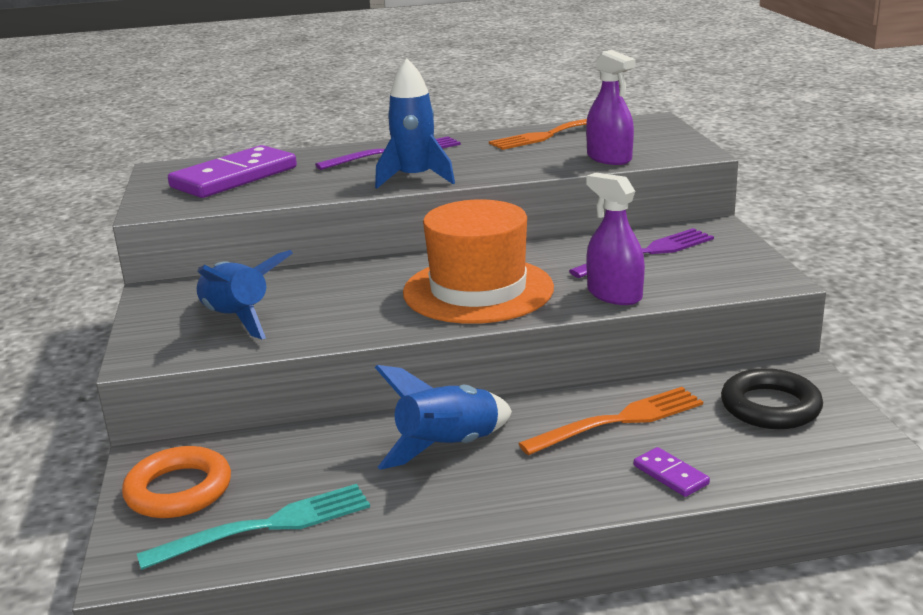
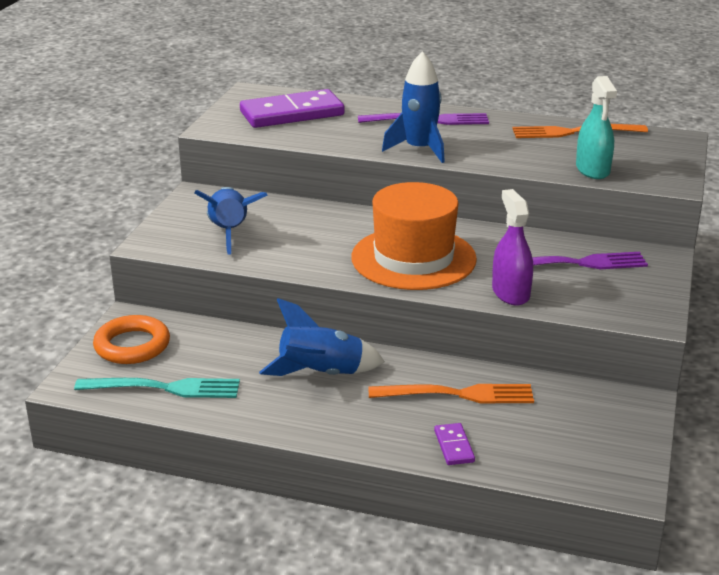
camera: 25 degrees right, 5 degrees up
purple spray bottle [586,50,636,165] -> turquoise spray bottle [576,76,617,179]
black ring [721,368,823,429] -> none

